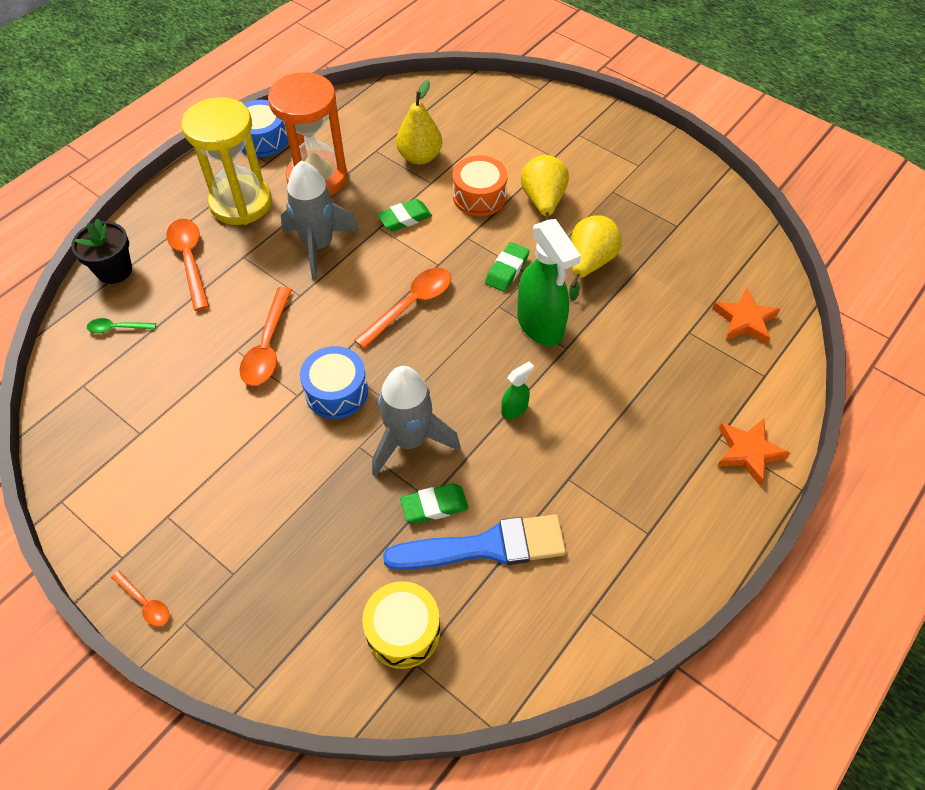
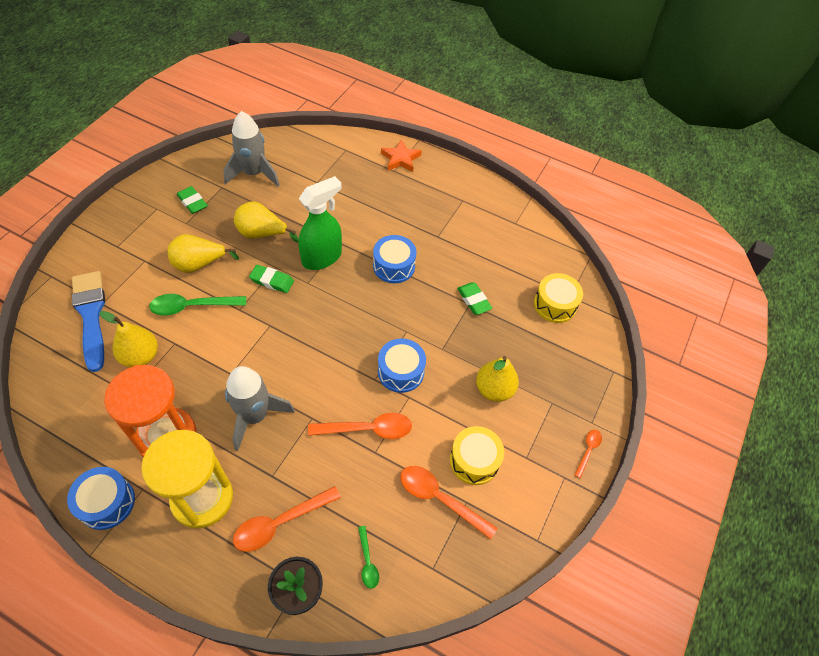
camera: 105 degrees left, 0 degrees up
orange spoon [354,268,451,349] -> orange spoon moved to [401,466,498,539]
grey rocket [372,366,461,477] -> grey rocket moved to [223,111,280,187]
green eraser [377,199,432,231] -> green eraser moved to [177,186,208,214]
blue brush [383,514,566,570] -> blue brush moved to [72,271,105,372]
orange drum [453,155,508,216] -> green spoon [149,294,246,315]
green spray bottle [501,361,534,419] -> blue drum [373,235,417,283]
orange star [712,288,780,345] -> none
none -> yellow drum [450,426,504,485]
none -> yellow pear [476,356,519,402]

